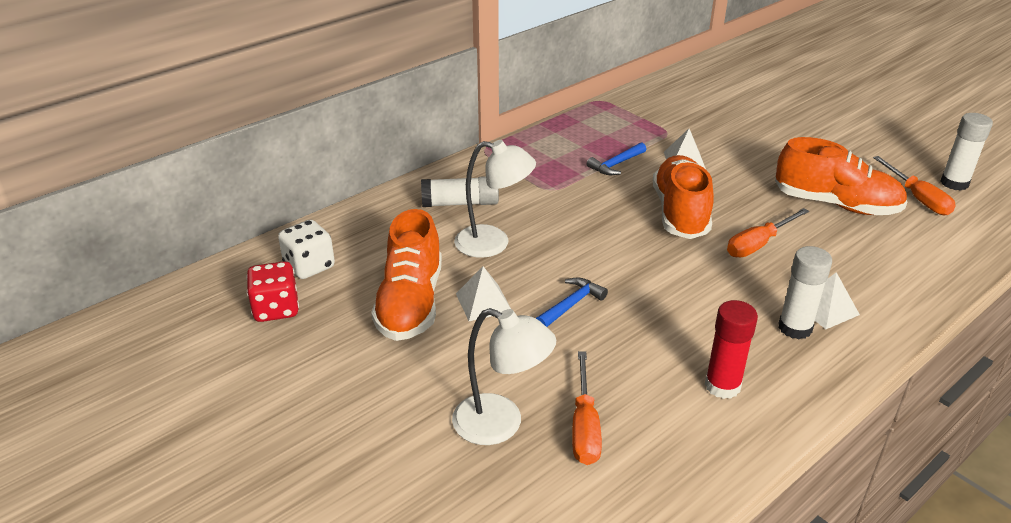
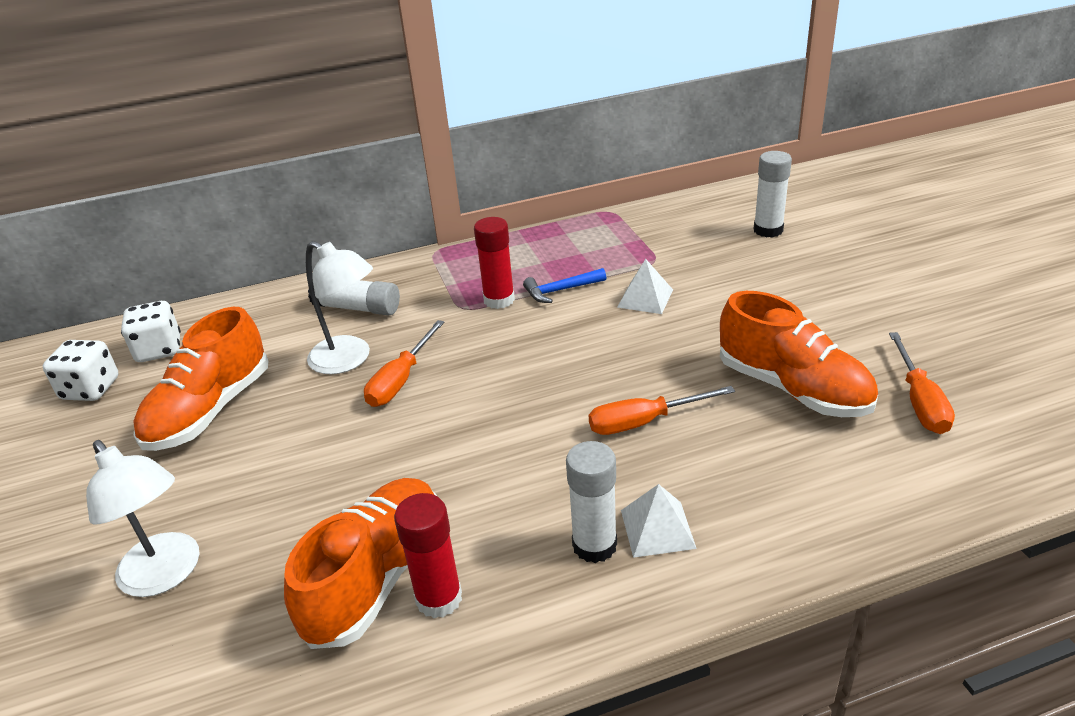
camera: 25 degrees right, 0 degrees up
red dice [246,261,299,322] -> white dice [43,340,118,401]
white pyramid [456,266,511,321] -> none
blue hammer [536,278,608,327] -> none
orange screwdriver [572,351,602,465] -> orange screwdriver moved to [364,320,445,407]
orange shoe [653,155,714,239] -> orange shoe moved to [284,478,437,649]
white glue stick [940,113,993,191] -> white glue stick moved to [754,151,792,238]
none -> red glue stick [474,217,515,309]

